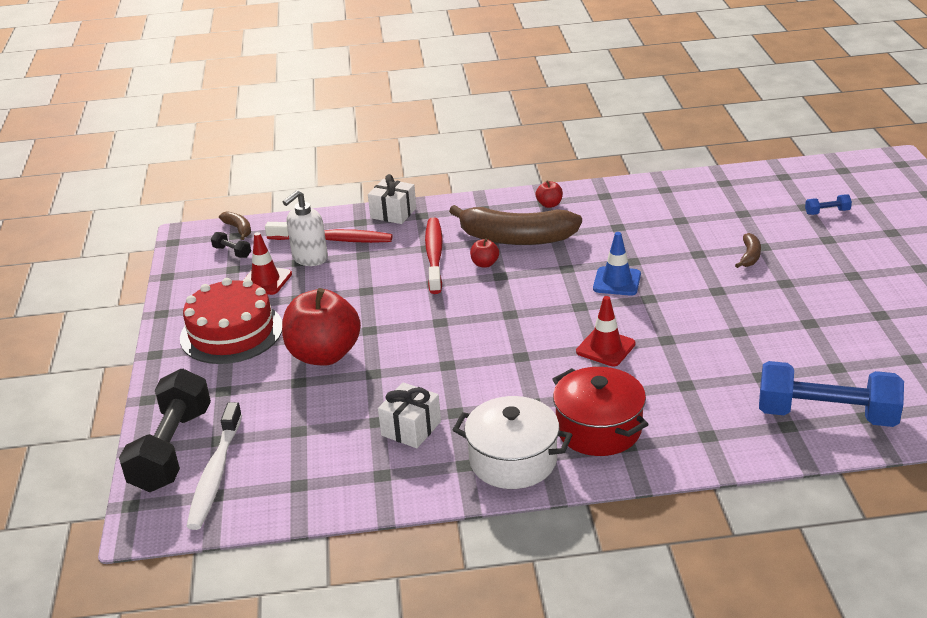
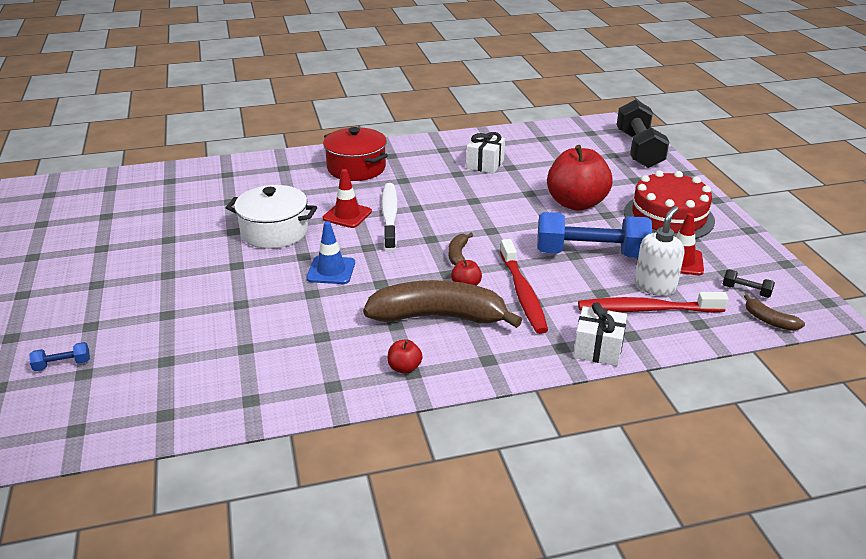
camera: 170 degrees right, 0 degrees up
white toothbrush [186,402,242,530] -> white toothbrush moved to [381,183,398,251]
white pot [453,396,572,489] -> white pot moved to [226,185,317,249]
brown banana [735,233,761,268] -> brown banana moved to [448,233,473,265]
blue dumbbell [759,361,904,427] -> blue dumbbell moved to [537,212,652,258]

